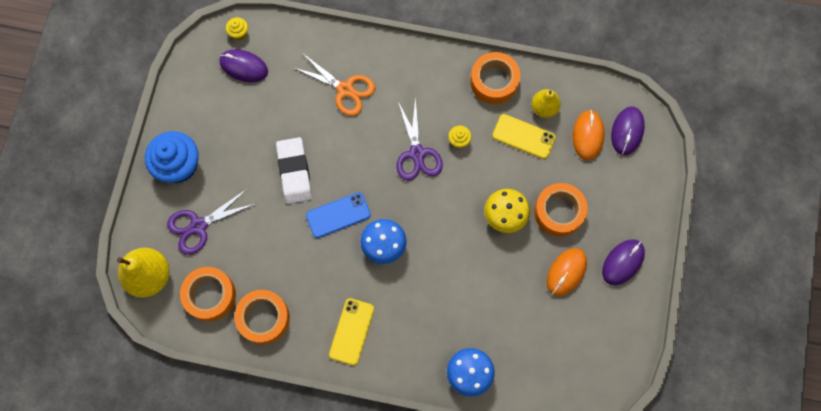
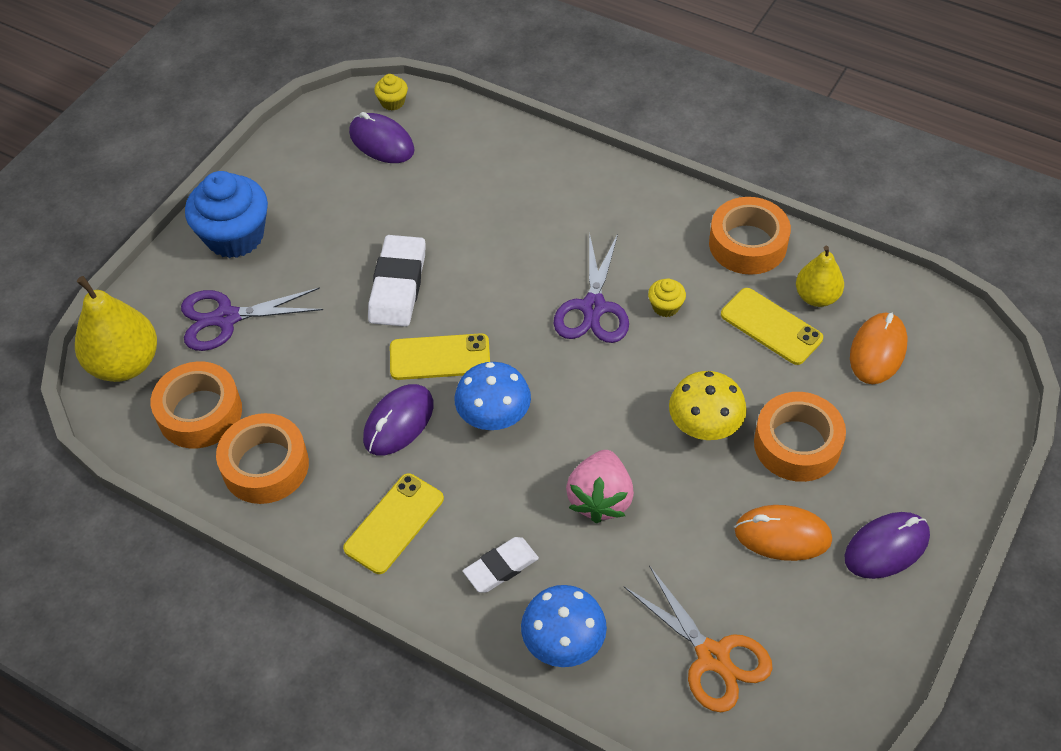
camera: 20 degrees right, 20 degrees down
orange scissors [292,55,375,116] -> orange scissors moved to [624,565,773,712]
blue phone [306,192,371,238] -> yellow phone [390,333,490,380]
orange mouse [547,248,587,296] -> orange mouse turned 45 degrees clockwise [735,505,832,561]
purple mouse [611,106,645,155] -> purple mouse moved to [363,384,434,456]
none -> white eraser [463,537,539,593]
none -> pink strawberry [566,450,634,523]

